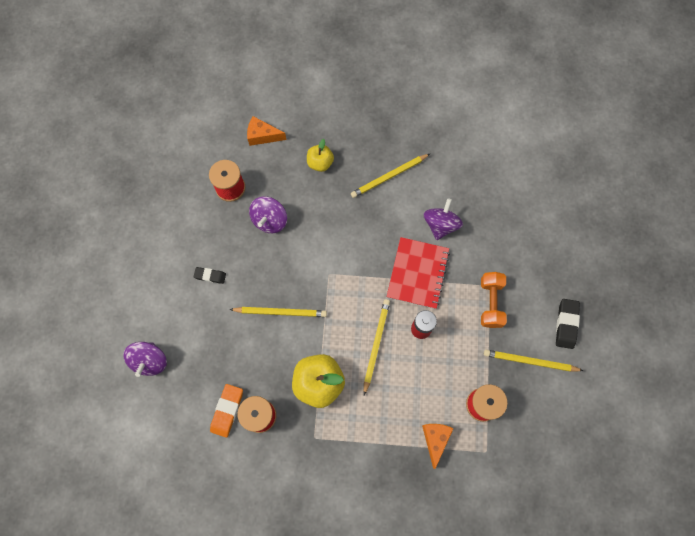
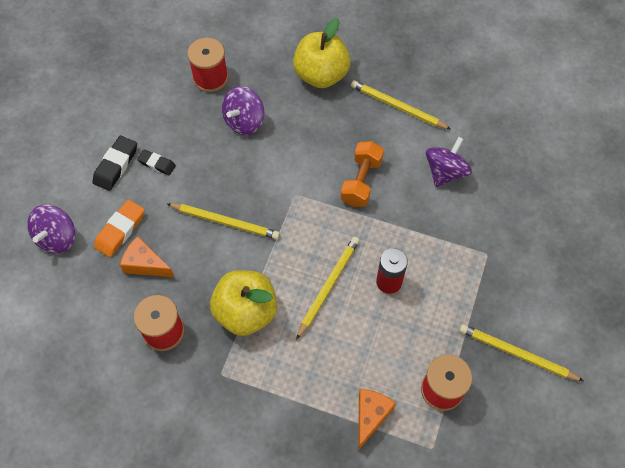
camera: 15 degrees right, 10 degrees down
orange eraser [210,384,243,438] -> orange eraser moved to [94,200,145,257]
orange cheese [247,116,286,146] -> orange cheese moved to [120,236,174,277]
yellow apple [307,139,334,172] -> yellow apple [293,18,351,88], size x1.72
yellow pencil [351,154,430,198] -> yellow pencil turned 45 degrees clockwise [351,80,451,130]
red notebook [387,237,450,309] -> none
orange dumbbell [481,272,507,328] -> orange dumbbell moved to [341,141,384,207]
black eraser [556,299,580,349] -> black eraser moved to [92,136,137,191]

